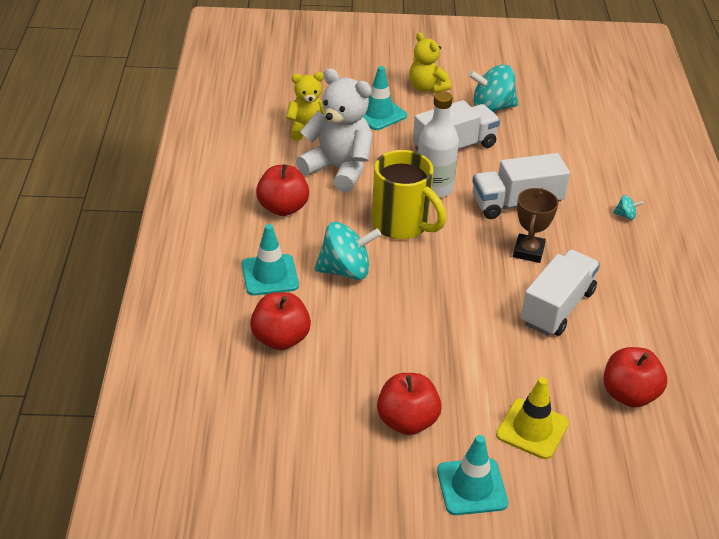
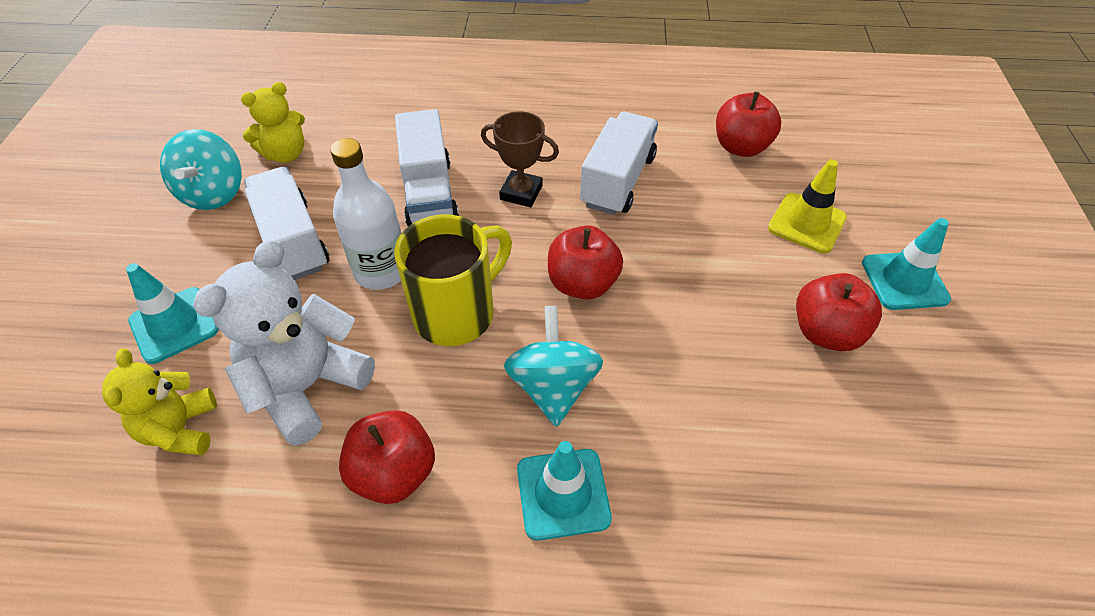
camera: 85 degrees left, 10 degrees up
red apple [250,292,311,350] -> red apple moved to [548,226,623,300]
yellow teddy bear [409,32,451,93] -> yellow teddy bear moved to [241,82,305,163]
white truck [521,249,600,336] -> white truck turned 75 degrees clockwise [580,112,658,215]
turquoise spinning top [613,195,643,220] -> none

